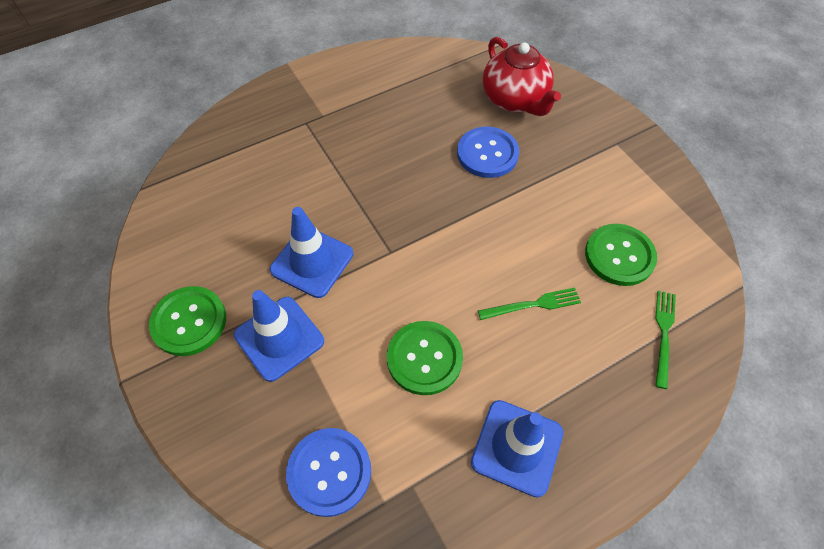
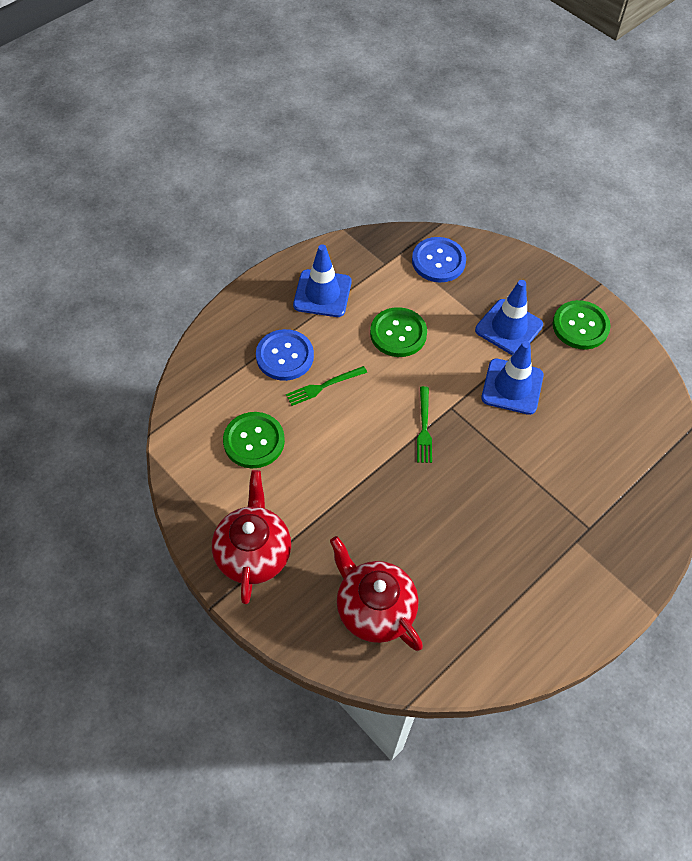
camera: 165 degrees right, 0 degrees up
blue button [457,127,519,178] -> blue button moved to [256,329,314,381]
green fork [655,291,676,389] -> green fork moved to [417,386,432,463]
none -> red teapot [212,470,291,604]

